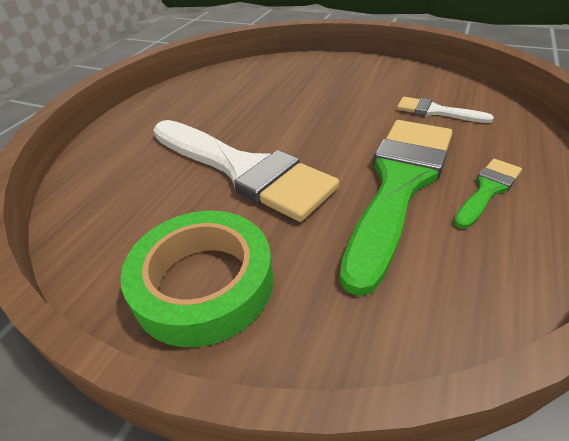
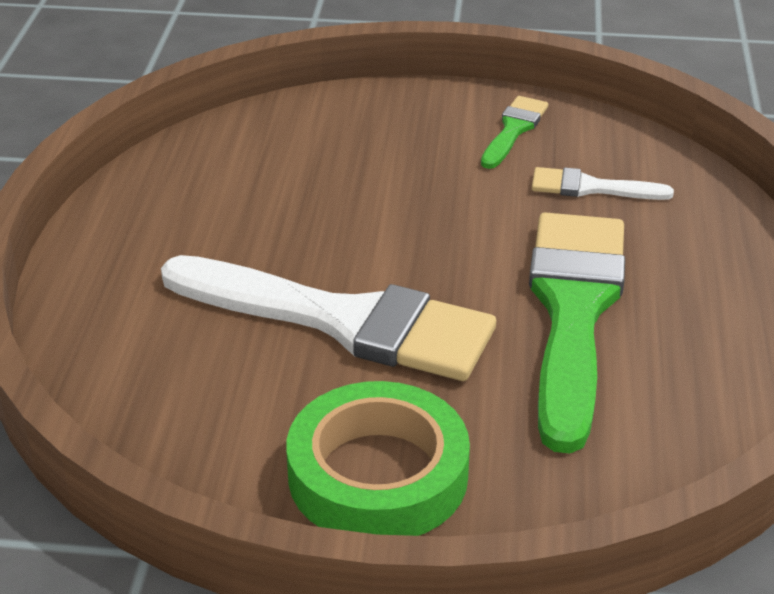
camera: 20 degrees left, 5 degrees down
green brush [454,159,522,229] -> green brush moved to [481,96,548,169]

